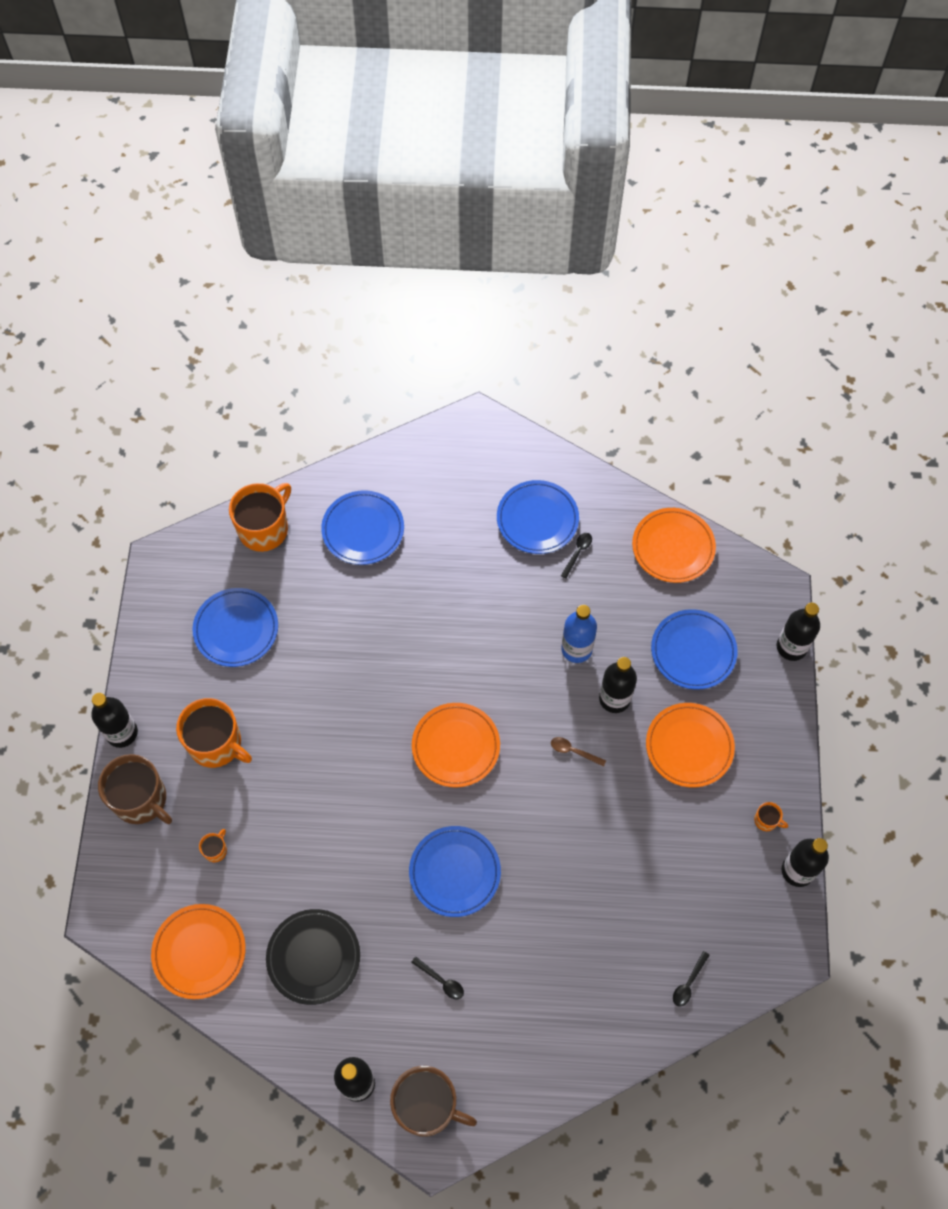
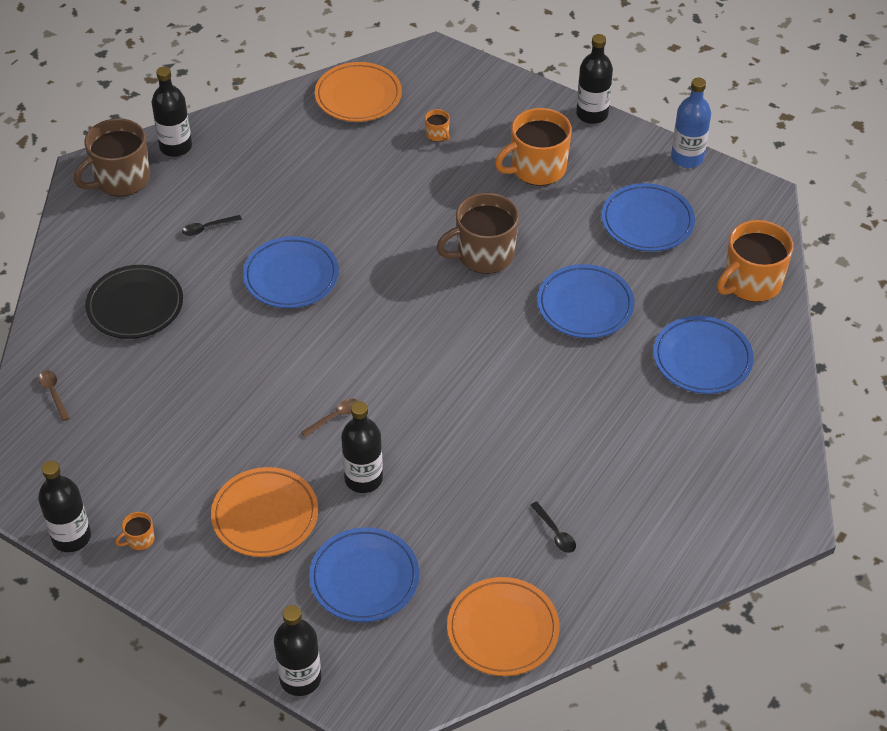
camera: 120 degrees right, 15 degrees down
brown mug [98,754,172,824] -> brown mug moved to [436,193,519,274]
orange mug [229,483,291,552] -> orange mug turned 75 degrees clockwise [717,220,793,302]
black plate [266,909,360,1005] -> black plate moved to [85,265,183,339]
orange plate [412,703,500,788] -> none
blue plate [497,480,579,554] -> blue plate moved to [537,264,634,338]
blue bottle [561,605,597,663] -> blue bottle moved to [671,78,711,168]
black spoon [673,951,709,1006] -> brown spoon [39,370,70,421]

